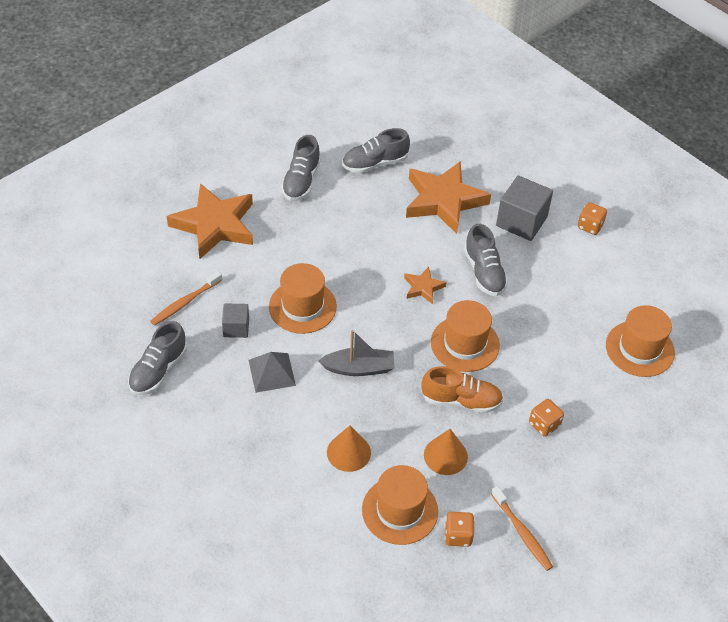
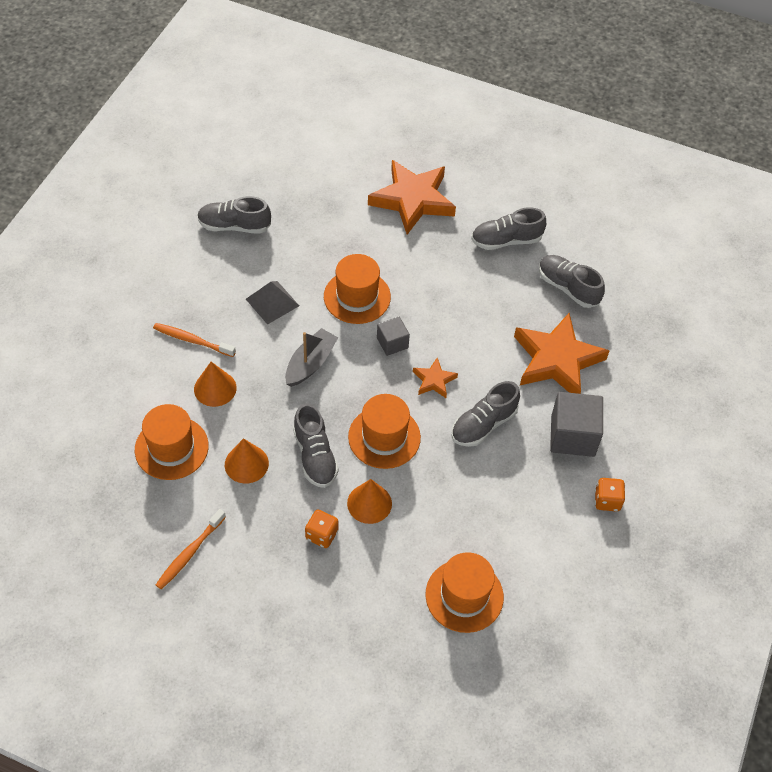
camera: 65 degrees right, 5 degrees up
orange toothbrush [150,271,222,326] -> orange toothbrush moved to [153,323,236,357]
grey cube [222,304,249,338] -> grey cube moved to [377,317,410,356]
grey boat [319,330,395,376] -> grey boat turned 120 degrees counterclockwise [285,328,338,387]
orange shoe [421,366,503,413] -> grey shoe [293,403,339,488]
orange dice [445,512,475,547] -> none
none -> orange cone [347,479,392,524]

